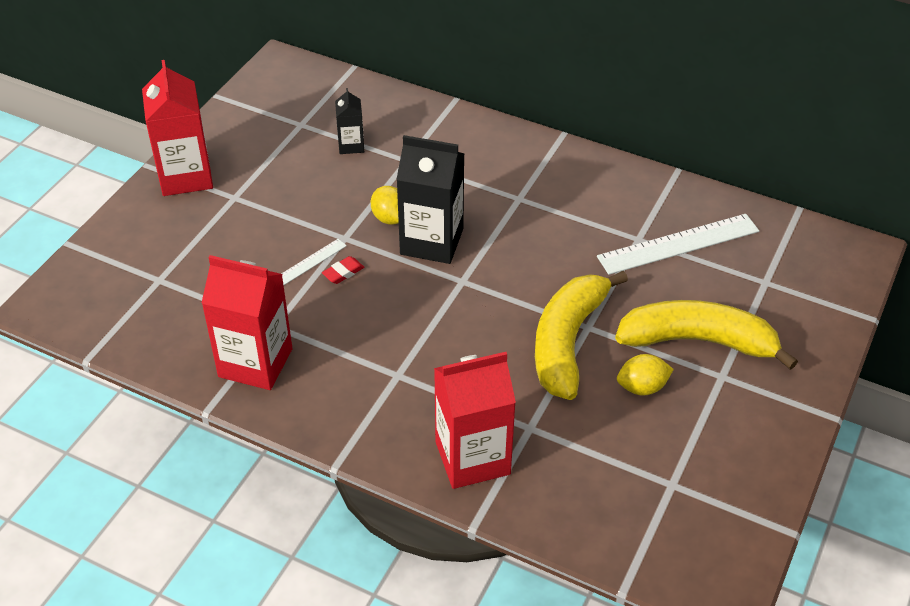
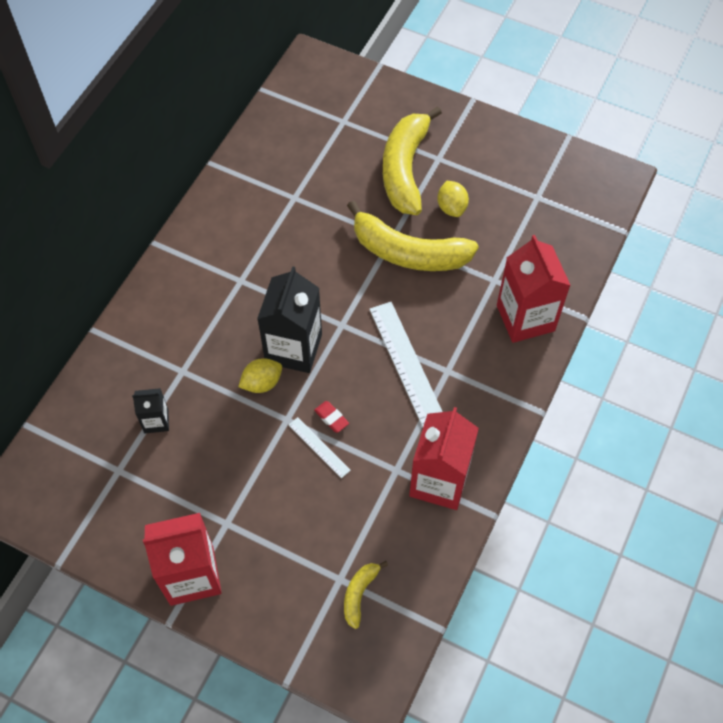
camera: 90 degrees left, 15 degrees up
white ruler [597,214,759,275] -> white ruler moved to [369,302,443,427]
none -> yellow banana [344,561,388,629]

